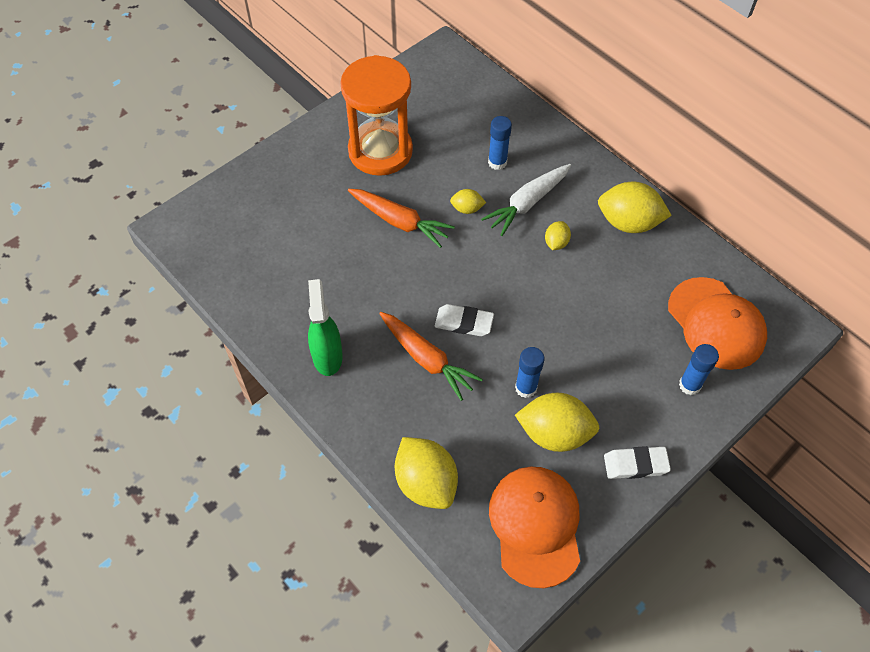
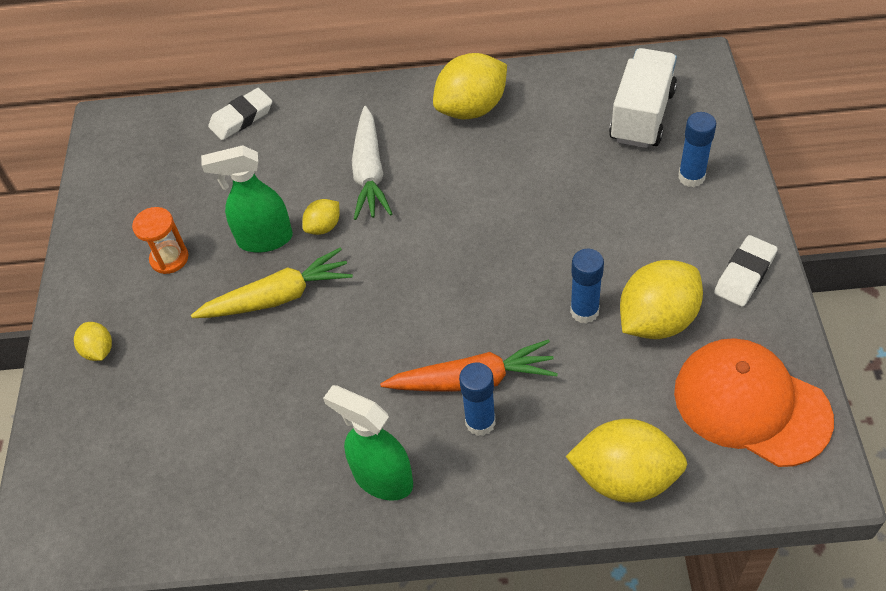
camera: 45 degrees left, 5 degrees down
orange hourglass [340,55,413,176] -> orange hourglass [132,207,188,274], size x0.43
orange carrot [348,189,455,248] -> yellow carrot [191,248,353,318]
white eraser [435,304,494,336] -> white eraser moved to [208,88,272,140]
blue glue stick [488,116,512,170] -> blue glue stick moved to [459,363,496,436]
yellow lemon [545,221,571,250] -> yellow lemon moved to [74,322,112,361]
orange cap [668,277,767,370] -> white truck [609,48,677,148]
none -> green spray bottle [201,145,293,253]

